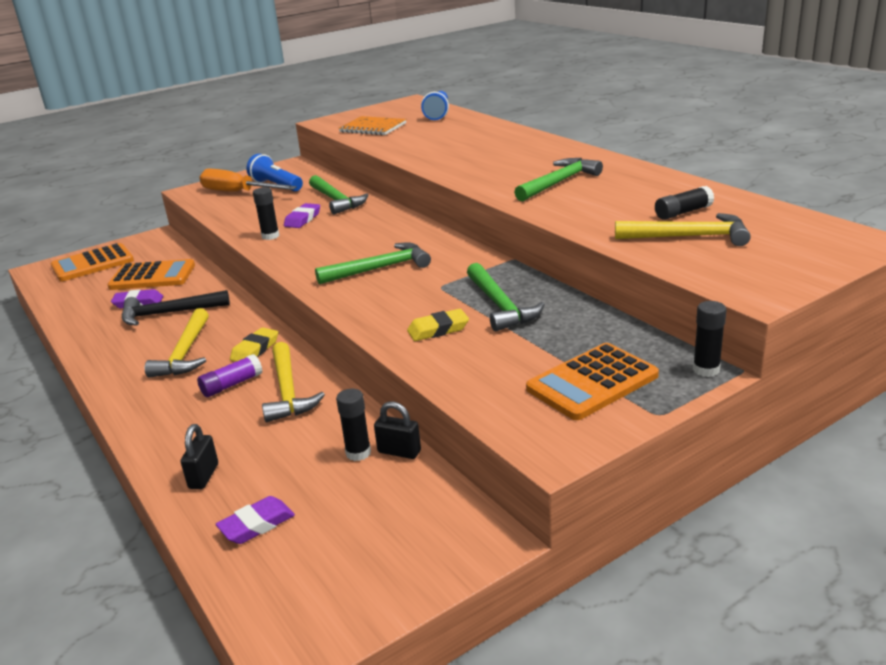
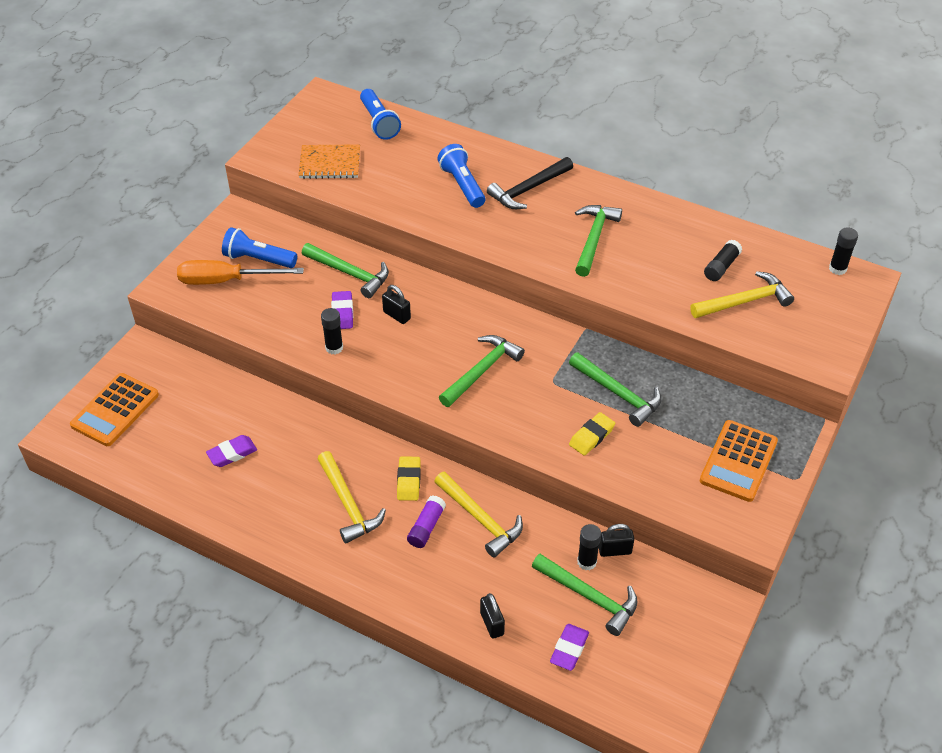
camera: 30 degrees left, 20 degrees up
orange calculator [107,259,195,290] -> none
black hammer [122,290,230,326] -> black hammer moved to [487,157,573,209]
black glue stick [693,301,726,377] -> black glue stick moved to [829,227,858,275]
none -> black padlock [382,285,411,324]
none -> blue flashlight [437,144,485,208]
none -> green hammer [532,554,638,636]

